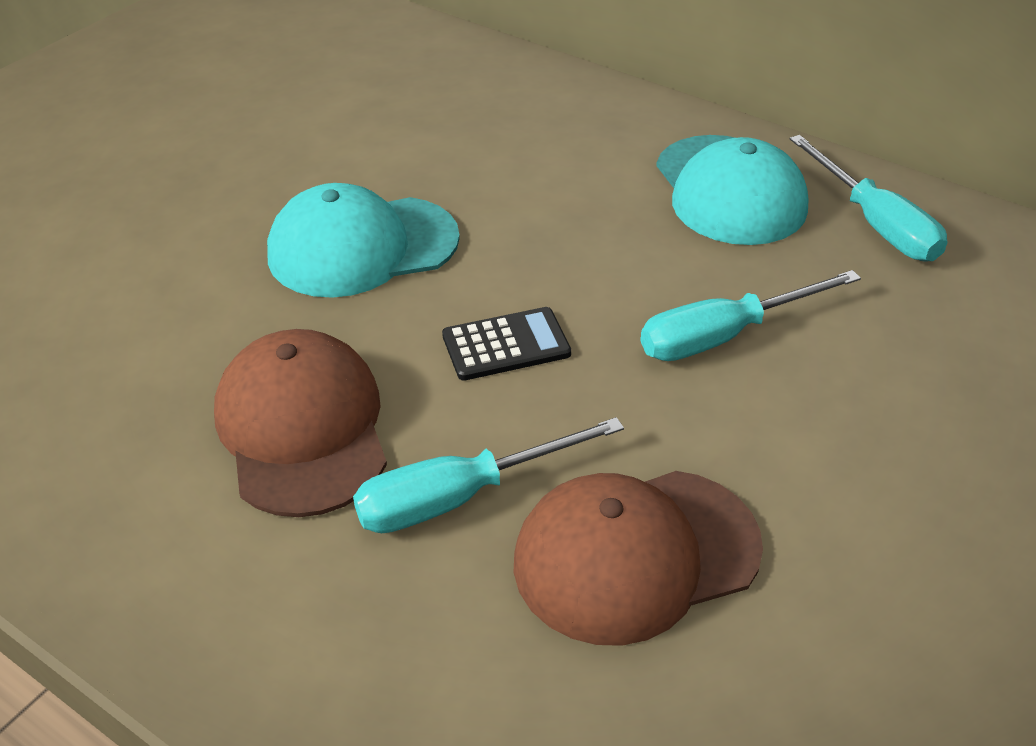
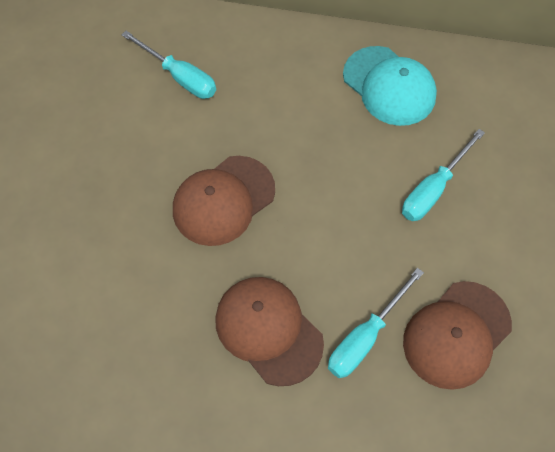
camera: 25 degrees left, 20 degrees up
turquoise cap [267,183,460,298] -> brown cap [173,156,275,246]
black calculator [442,307,571,381] -> none
turquoise screwdriver [790,135,948,262] -> turquoise screwdriver moved to [121,31,216,99]

